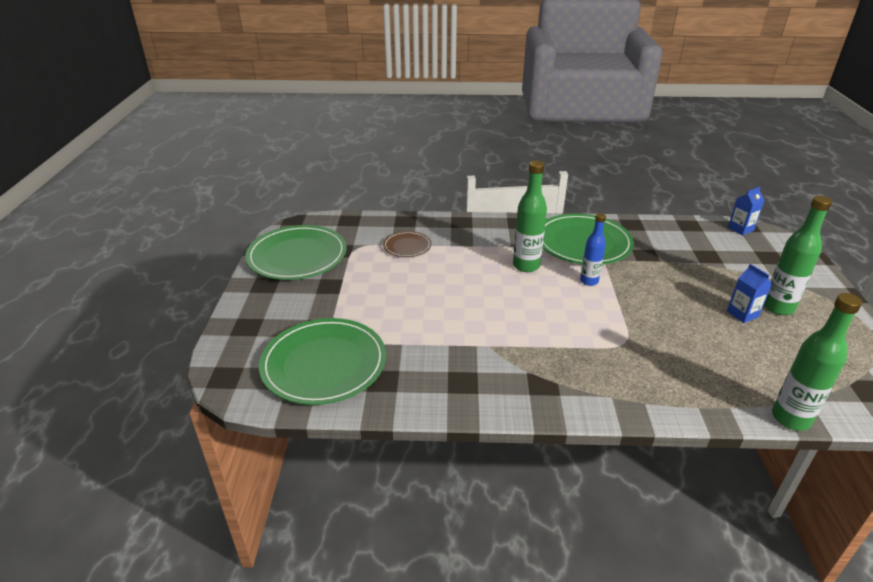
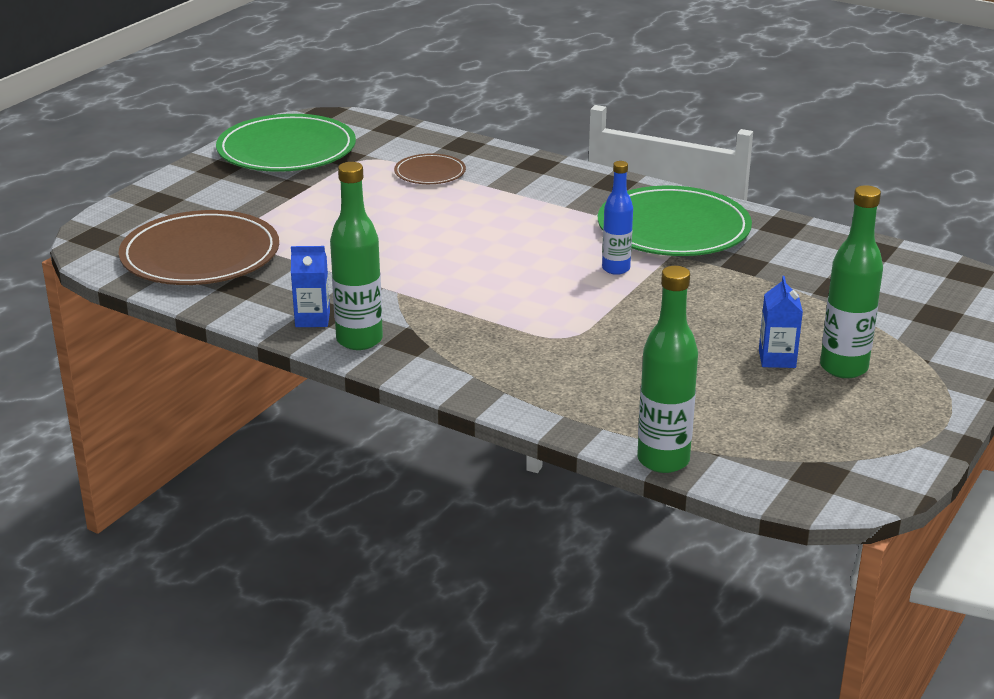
camera: 30 degrees right, 5 degrees down
green plate [259,318,386,405] -> brown plate [119,210,279,285]
green bottle [513,160,547,272] -> green bottle moved to [330,162,383,350]
blue carton [728,187,765,235] -> blue carton moved to [291,246,330,327]

